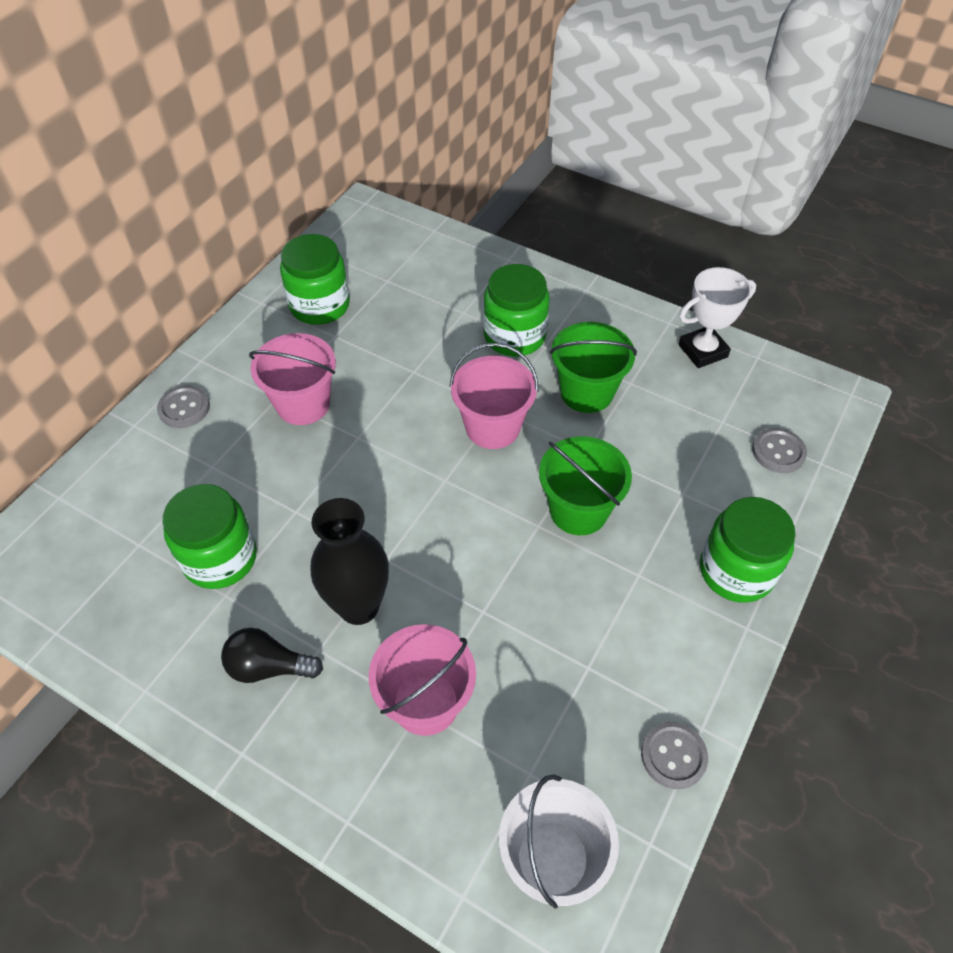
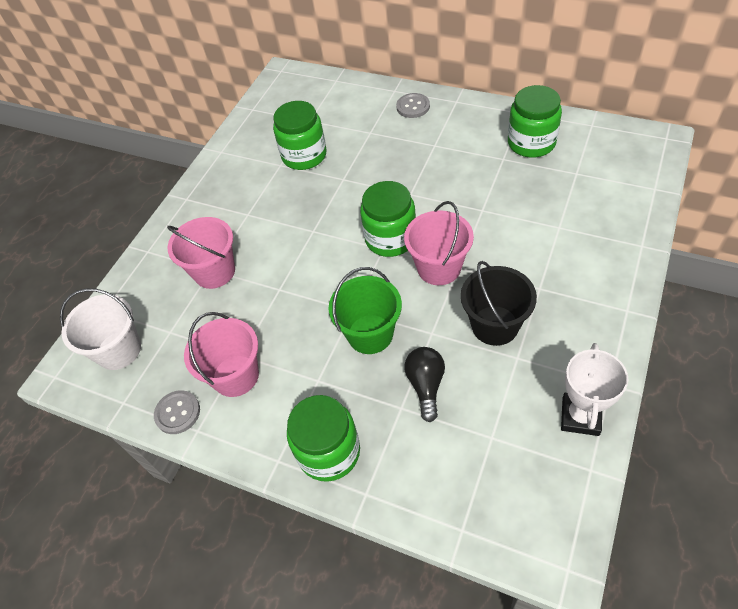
camera: 90 degrees right, 0 degrees up
black light bulb [221,628,323,683] -> black light bulb moved to [404,347,445,422]
pink bucket [249,333,336,425] -> pink bucket moved to [184,312,259,397]
black vase [311,498,389,625] -> none
green jar [483,264,550,356] -> green jar moved to [360,181,416,257]
green bucket [550,322,637,413] -> black bucket [461,261,537,346]
white trophy [679,267,756,368] -> white trophy turned 45 degrees clockwise [561,343,628,436]
grey button [752,428,807,473] -> none

